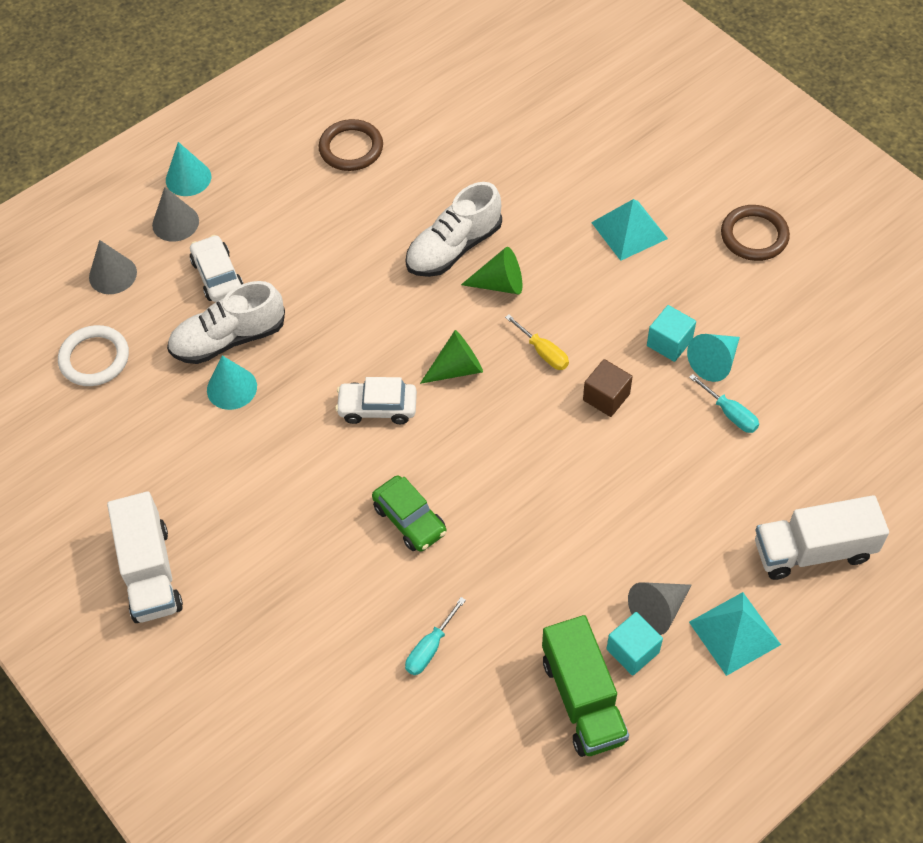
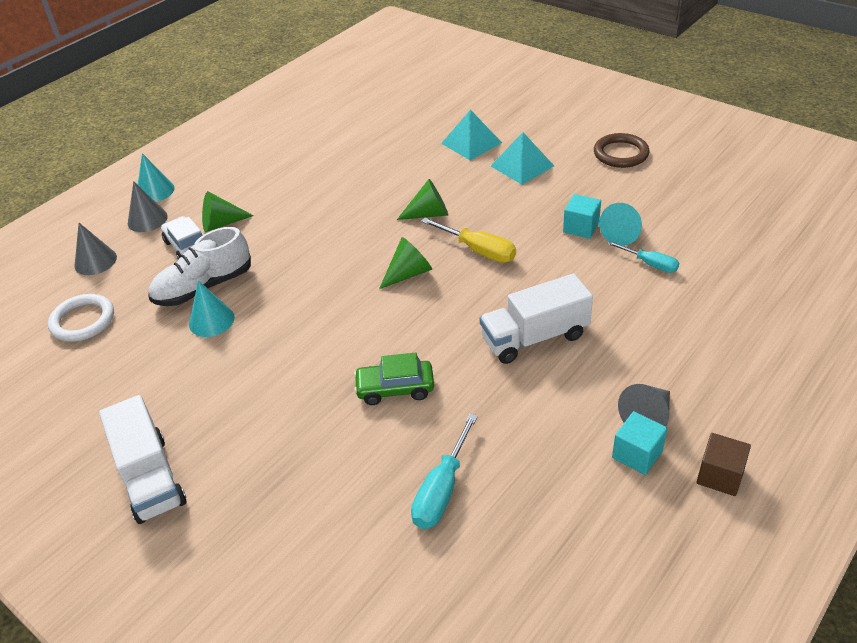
camera: 10 degrees left, 15 degrees down
brown ring [319,119,383,171] -> none
white car [335,377,417,424] -> none
green car [372,475,446,552] -> green car turned 135 degrees clockwise [354,353,434,405]
white shoe [405,182,502,277] -> none
turquoise screwdriver [405,597,466,675] -> turquoise screwdriver [411,413,478,529], size x1.51
yellow screwdriver [505,314,569,370] -> yellow screwdriver [421,218,516,263], size x1.51
green truck [542,615,629,757] -> none
brown cube [583,359,633,417] -> brown cube moved to [697,433,751,496]
turquoise pyramid [689,592,781,676] -> turquoise pyramid moved to [441,110,502,160]
white truck [755,495,889,580] -> white truck moved to [480,274,593,364]
none -> green cone [202,191,254,232]

